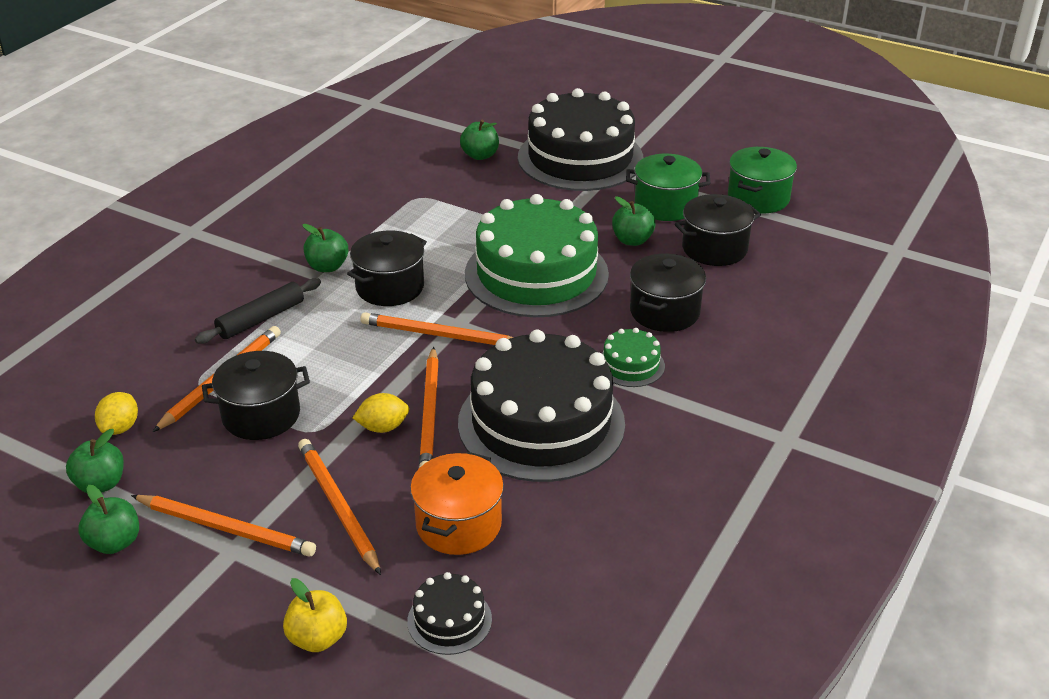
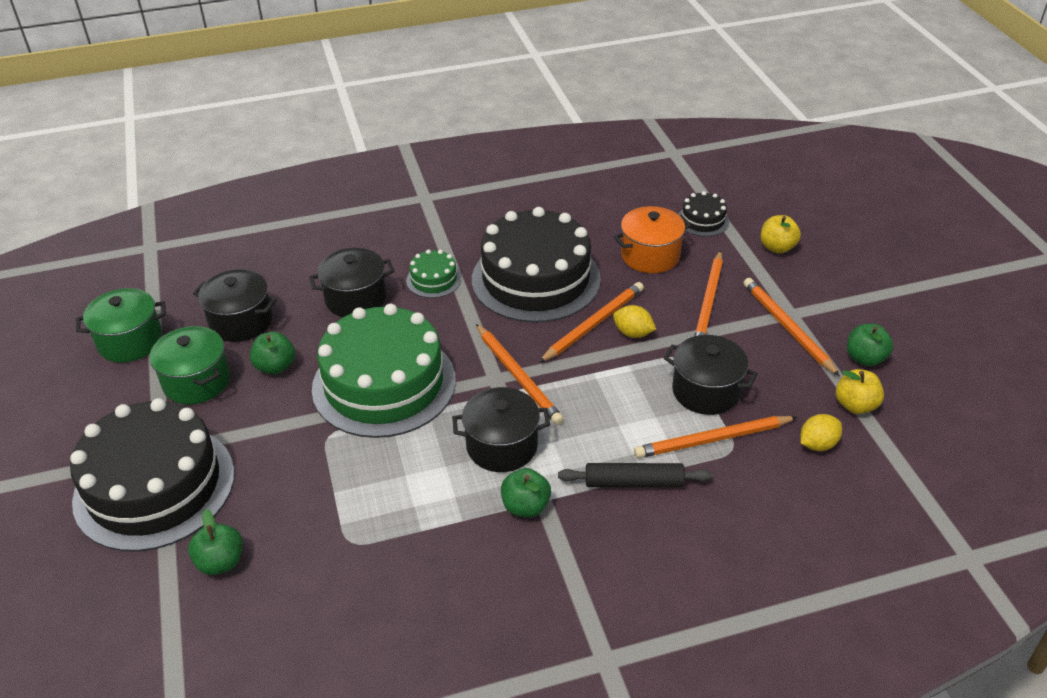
camera: 135 degrees left, 5 degrees up
green apple [66,429,124,493] -> yellow apple [836,369,884,414]

